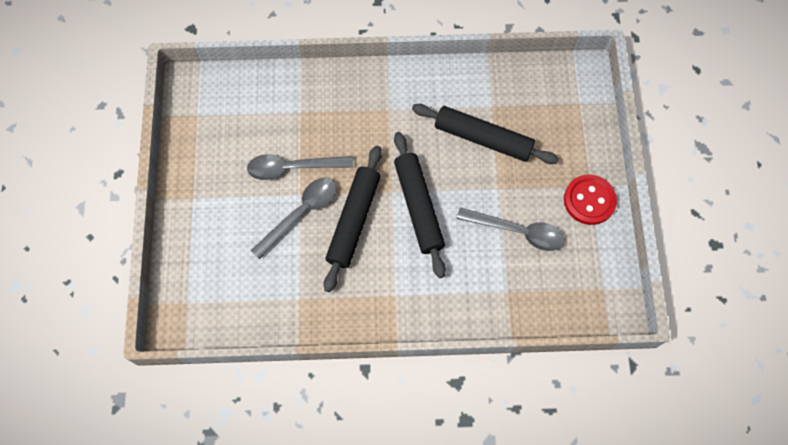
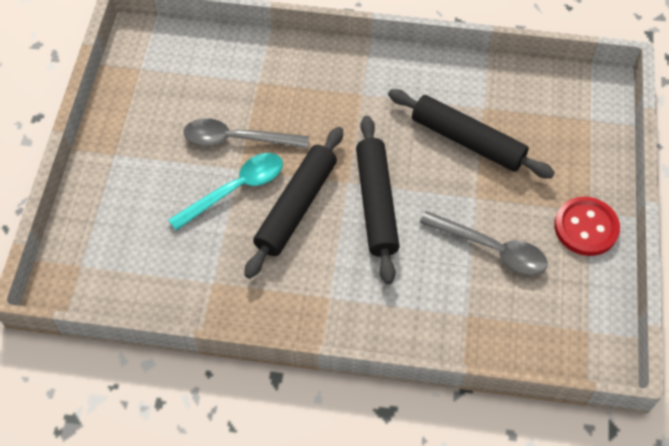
camera: 10 degrees right, 10 degrees down
grey spoon [251,178,336,259] -> turquoise spoon [168,153,283,231]

